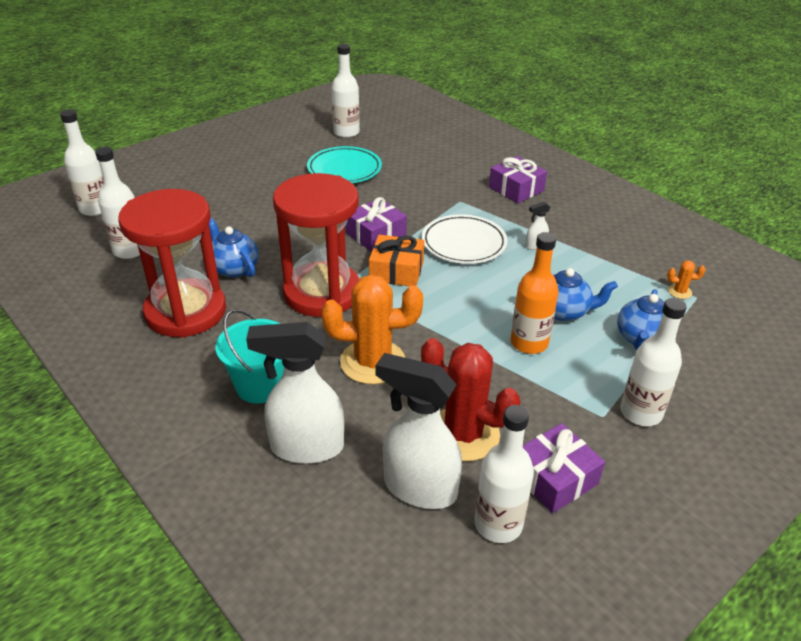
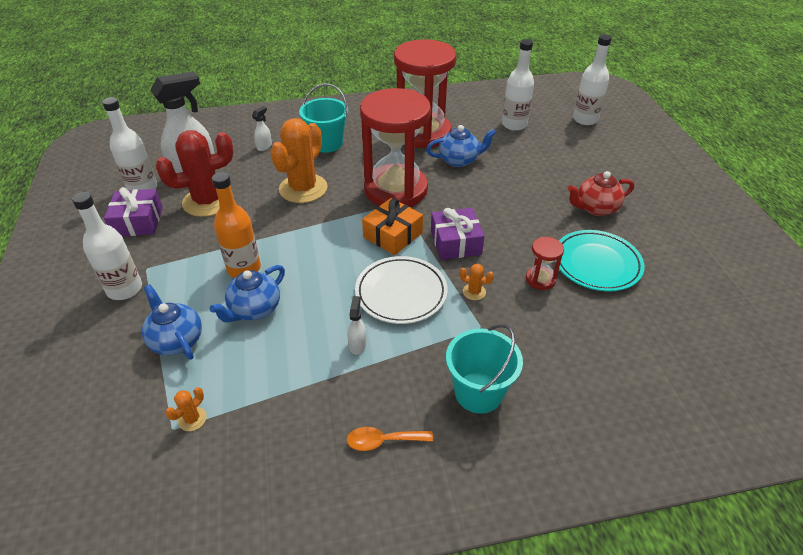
camera: 120 degrees right, 5 degrees up
white spray bottle [246,322,344,464] -> white spray bottle [252,106,272,151], size x0.43
white bottle [331,44,360,138] -> none
purple gift [489,156,547,203] -> turquoise bucket [446,324,523,414]
none -> orange spoon [347,427,433,451]
none -> orange cactus [459,264,494,300]
none -> red hourglass [526,237,564,290]
none -> red teapot [568,171,634,216]

